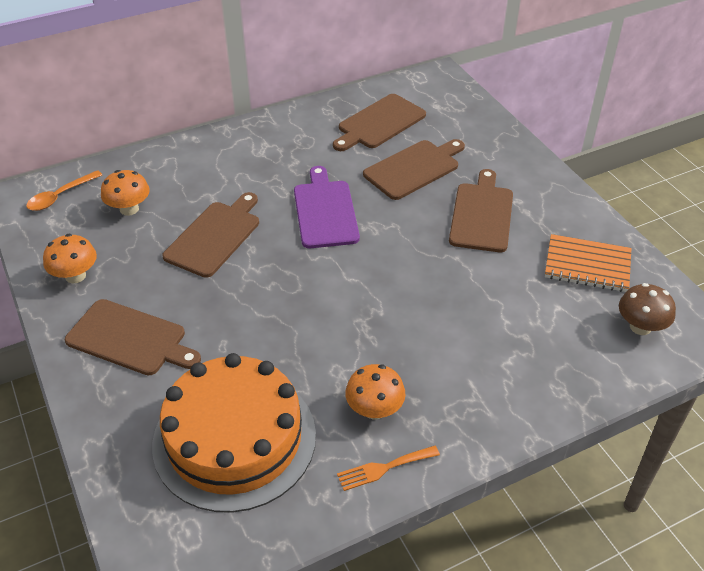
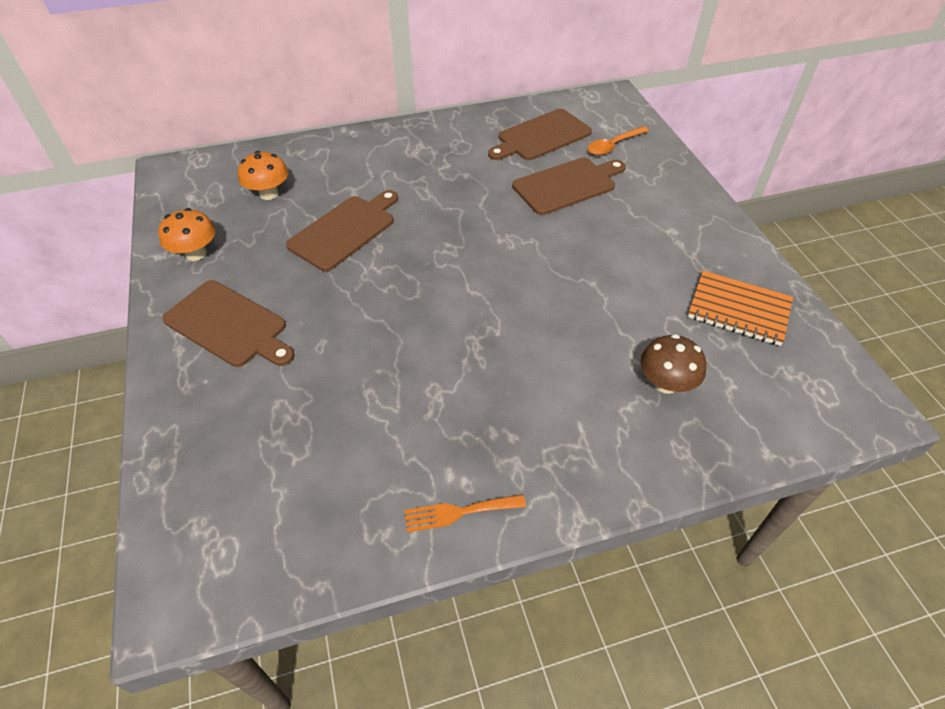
camera: 10 degrees right, 5 degrees up
orange spoon [26,170,102,211] -> orange spoon moved to [587,126,649,156]
orange cake [152,353,316,513] -> none
purple cutting board [294,166,360,248] -> none
orange mushroom [345,364,406,419] -> none
brown cutting board [449,169,513,252] -> none
brown mushroom [619,283,676,335] -> brown mushroom moved to [640,334,707,394]

